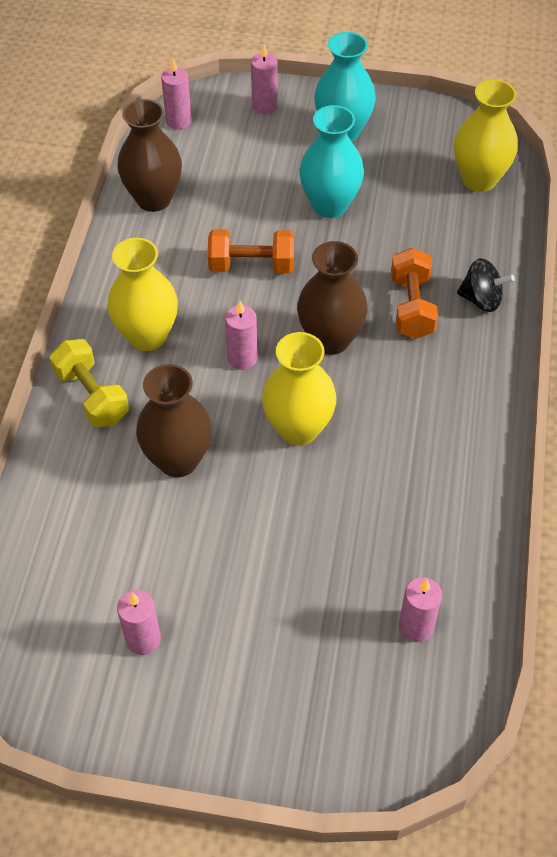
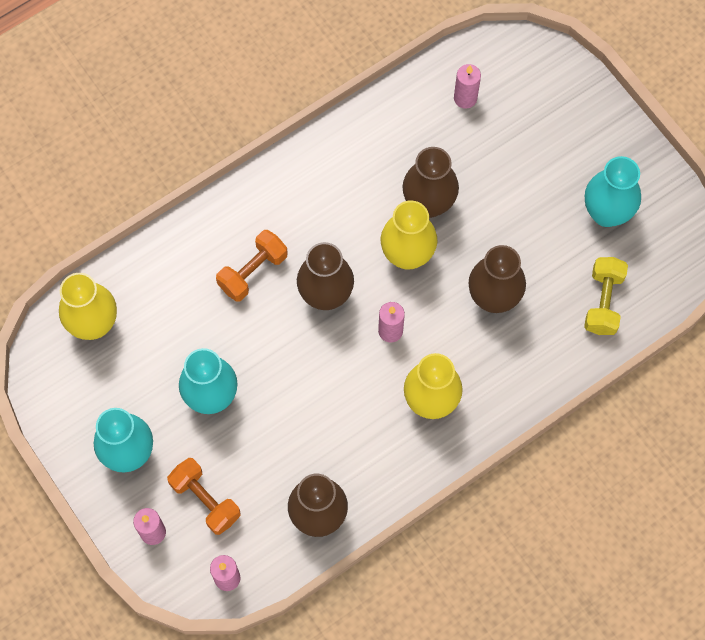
camera: 135 degrees left, 15 degrees up
yellow dumbbell [49,339,129,428] -> yellow dumbbell moved to [584,257,628,335]
pink candle [117,590,161,655] -> turquoise vase [585,156,641,227]
orange dumbbell [208,229,294,273] -> orange dumbbell moved to [167,458,241,535]
black spinning top [457,258,515,312] -> none
none -> brown vase [403,147,459,218]

